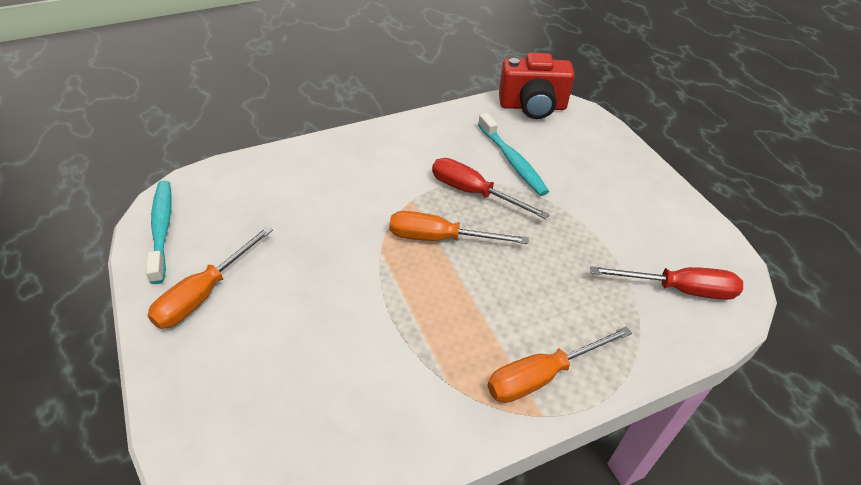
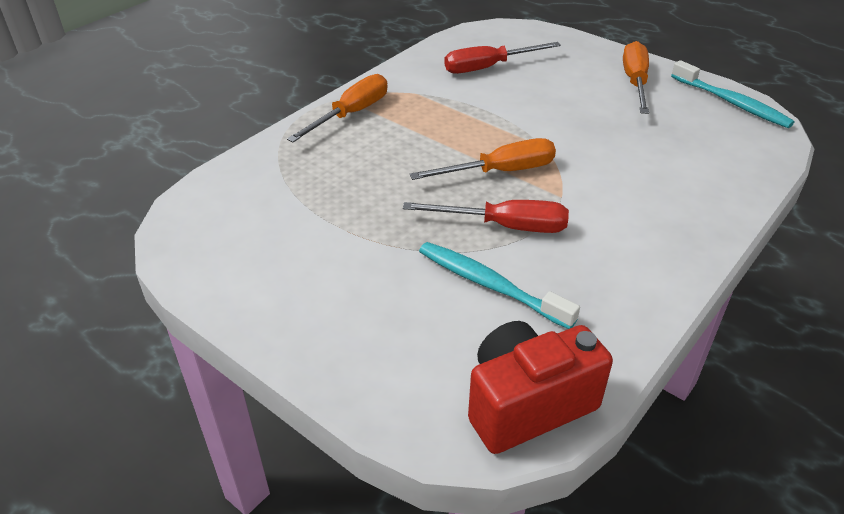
camera: 155 degrees right, 5 degrees down
red screwdriver [590,266,743,300] -> red screwdriver moved to [444,42,561,74]

